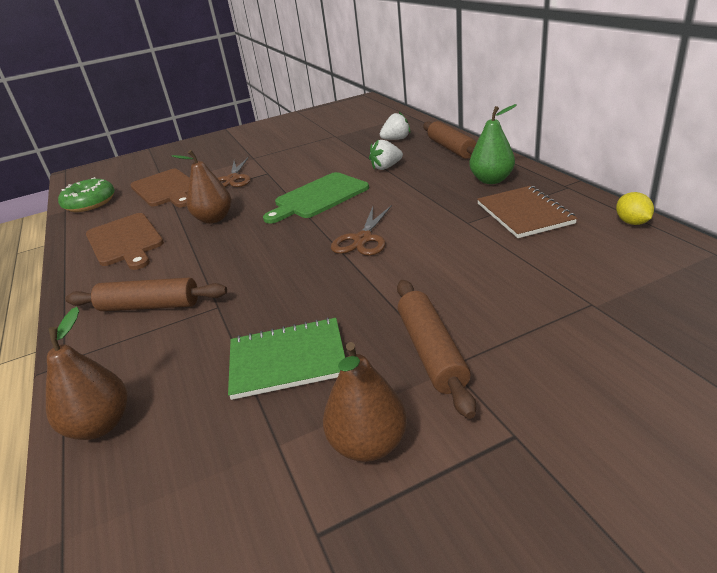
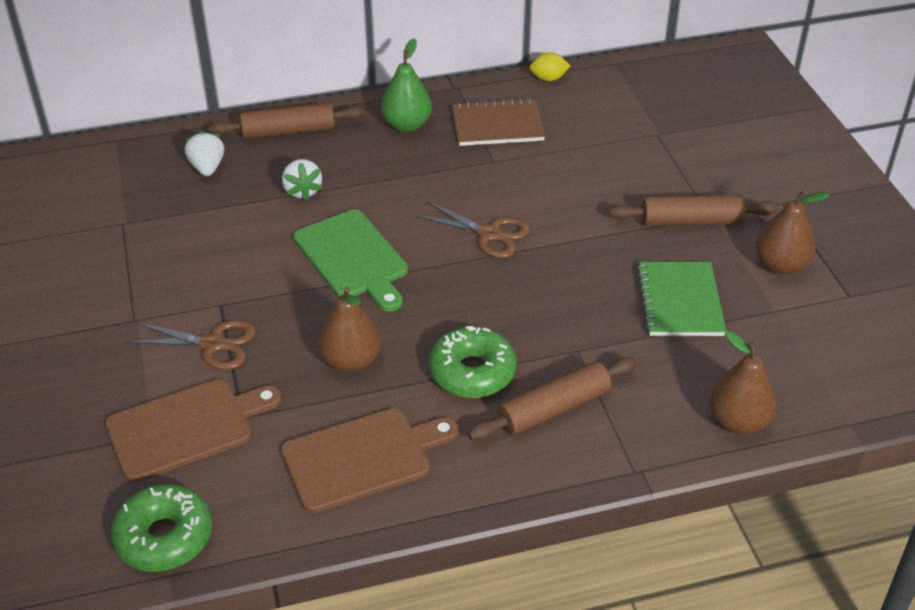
camera: 85 degrees left, 10 degrees up
brown rolling pin [65,278,227,311] -> brown rolling pin turned 45 degrees clockwise [468,357,637,441]
none -> green donut [429,326,516,398]

